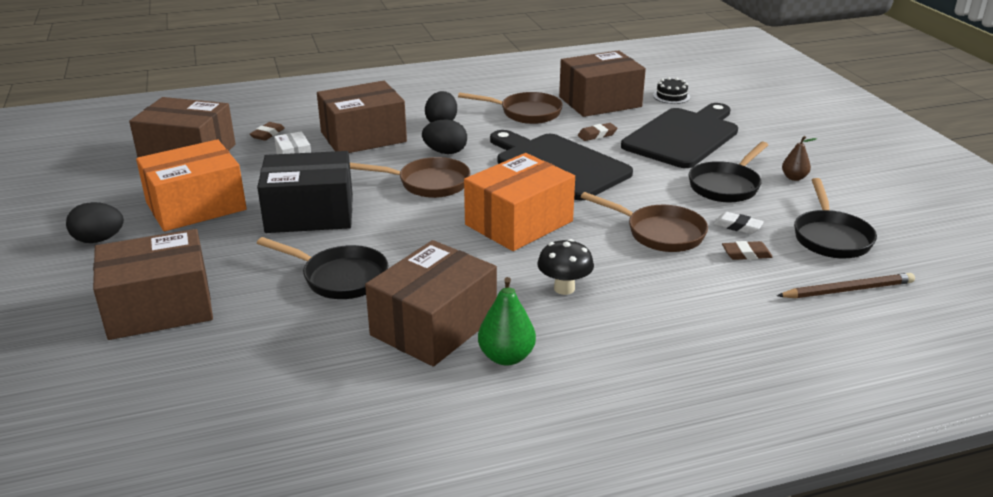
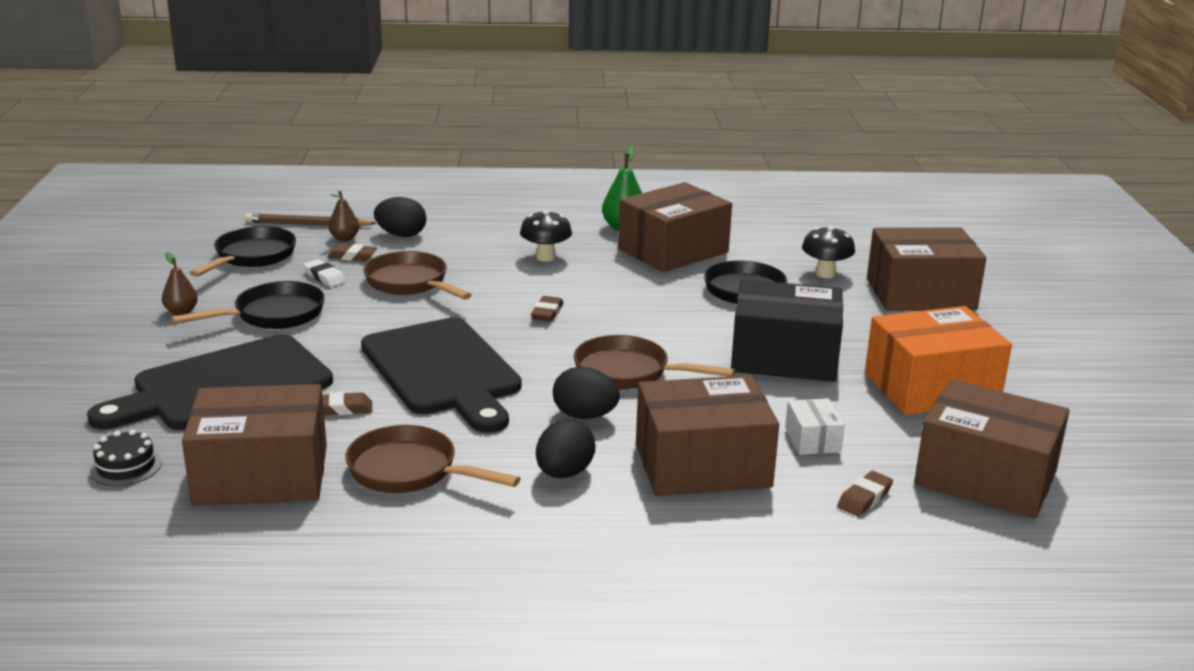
camera: 165 degrees left, 5 degrees down
black egg [66,202,124,243] -> black egg moved to [374,197,426,237]
orange box [464,153,575,251] -> brown eraser [531,296,563,321]
none -> brown pear [328,191,359,241]
none -> black mushroom [802,226,855,278]

